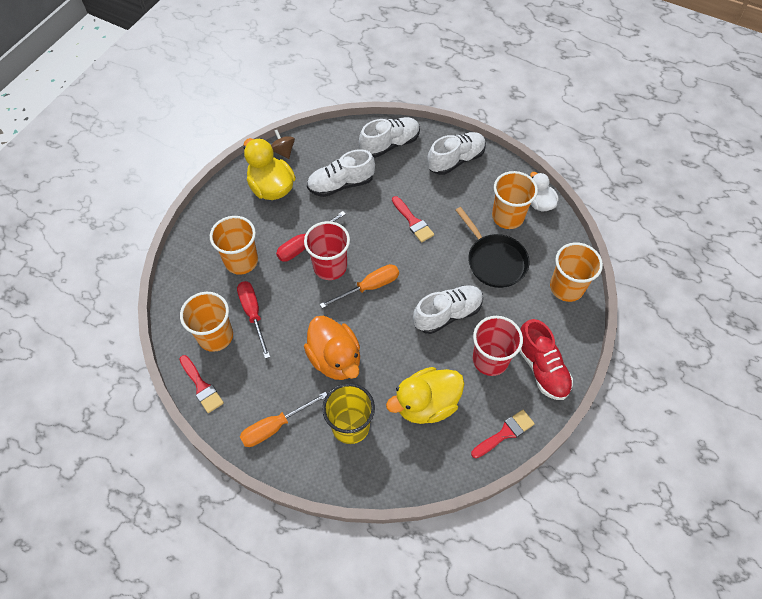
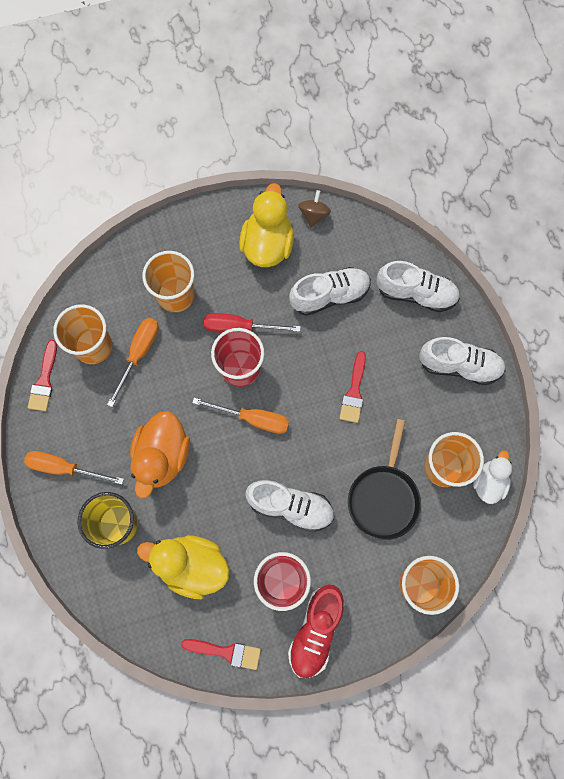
camera: 45 degrees right, 15 degrees up
red screwdriver [237,281,270,359] -> orange screwdriver [107,318,159,407]
white shoe [307,149,375,197] -> white shoe turned 135 degrees clockwise [289,267,371,316]

